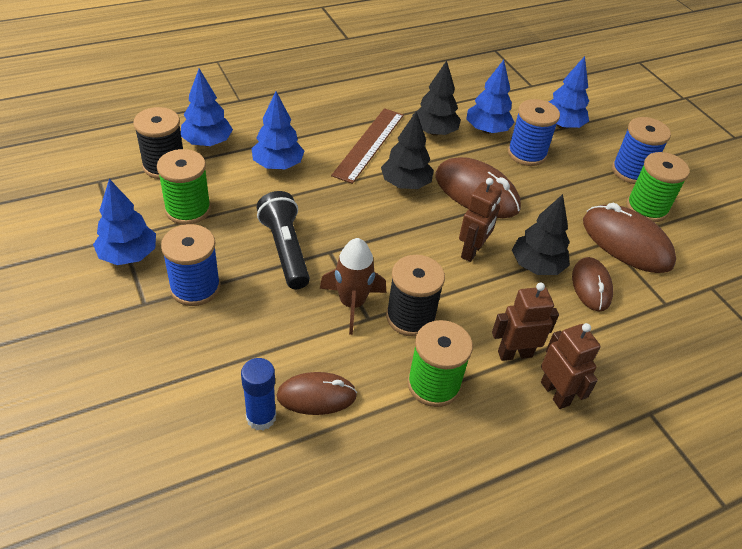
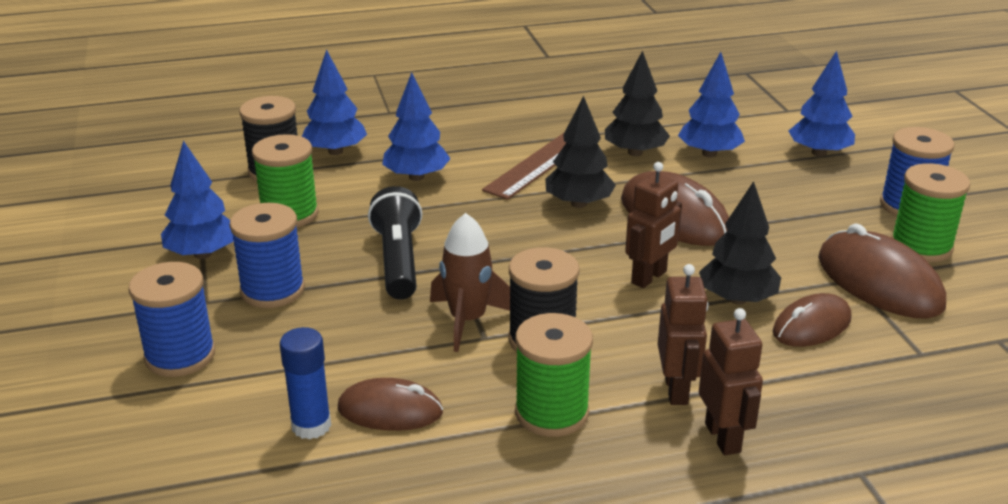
camera: 15 degrees right, 15 degrees down
brown robot [492,282,559,361] -> brown robot turned 90 degrees clockwise [658,264,708,405]
blue spool [508,99,560,166] -> blue spool moved to [128,262,215,377]
brown mouse [572,257,613,311] -> brown mouse turned 45 degrees clockwise [773,293,851,347]

